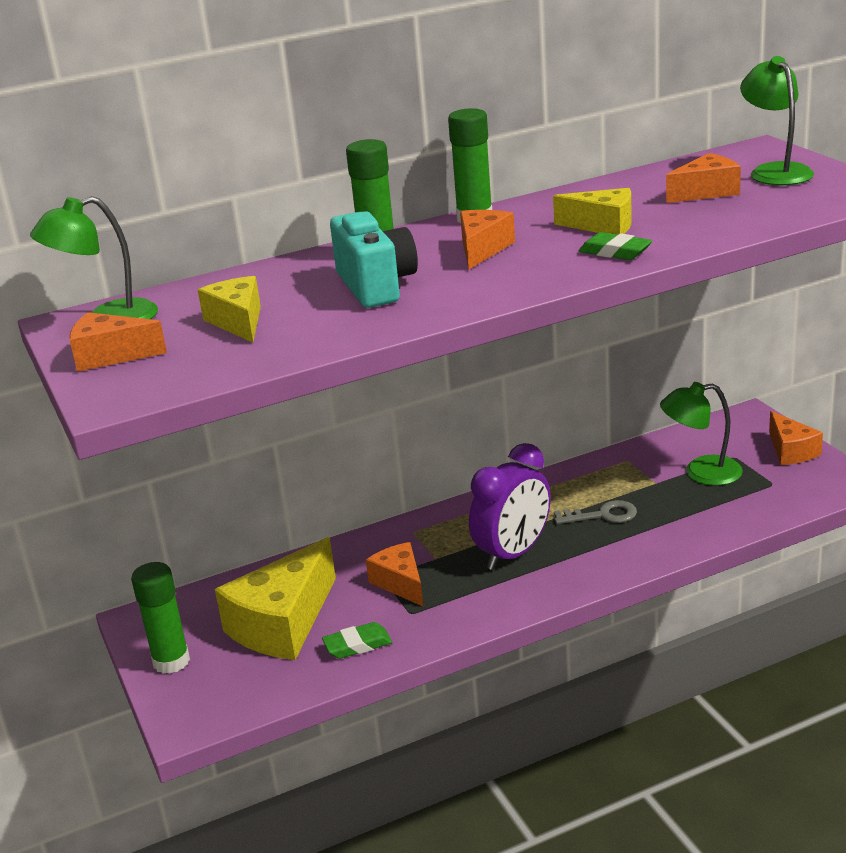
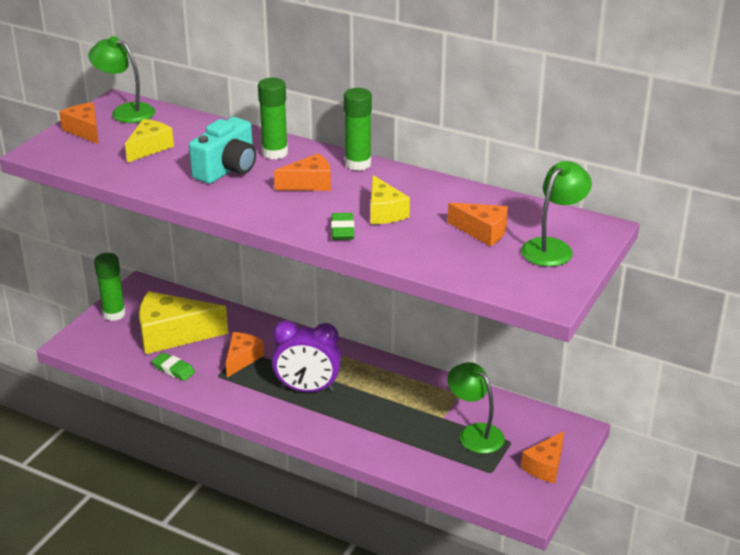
camera: 50 degrees right, 5 degrees up
grey key [554,500,637,524] -> none

